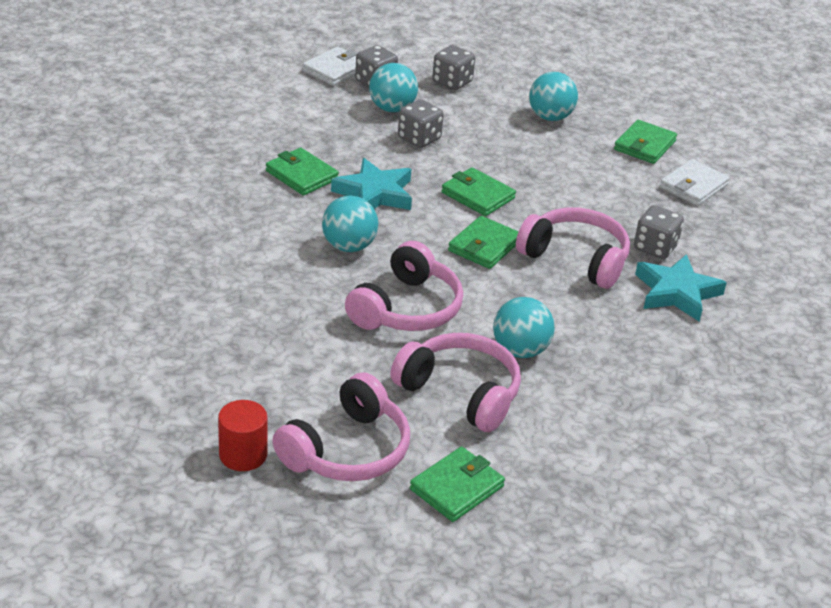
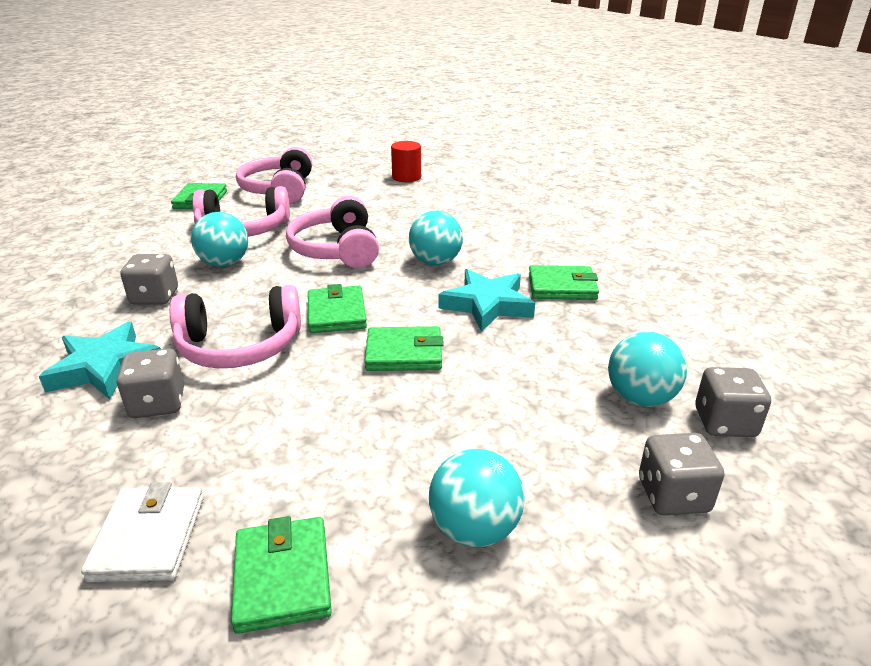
camera: 140 degrees right, 5 degrees down
red cylinder [218,400,268,471] -> red cylinder moved to [391,141,421,182]
white wallet [303,47,357,86] -> none
grey dice [398,99,444,148] -> grey dice moved to [120,254,178,305]

